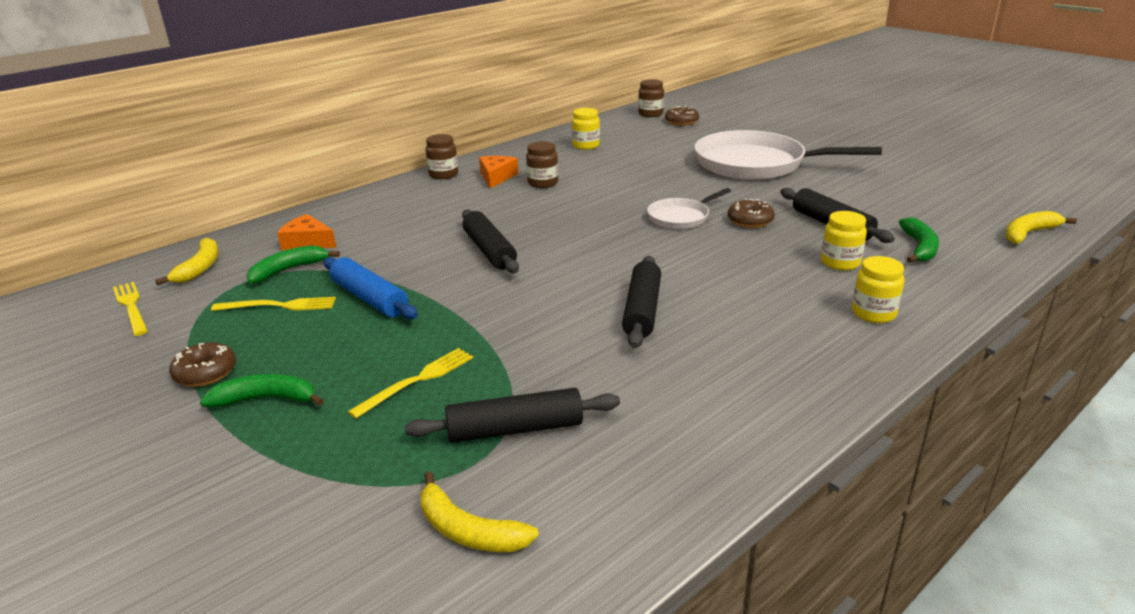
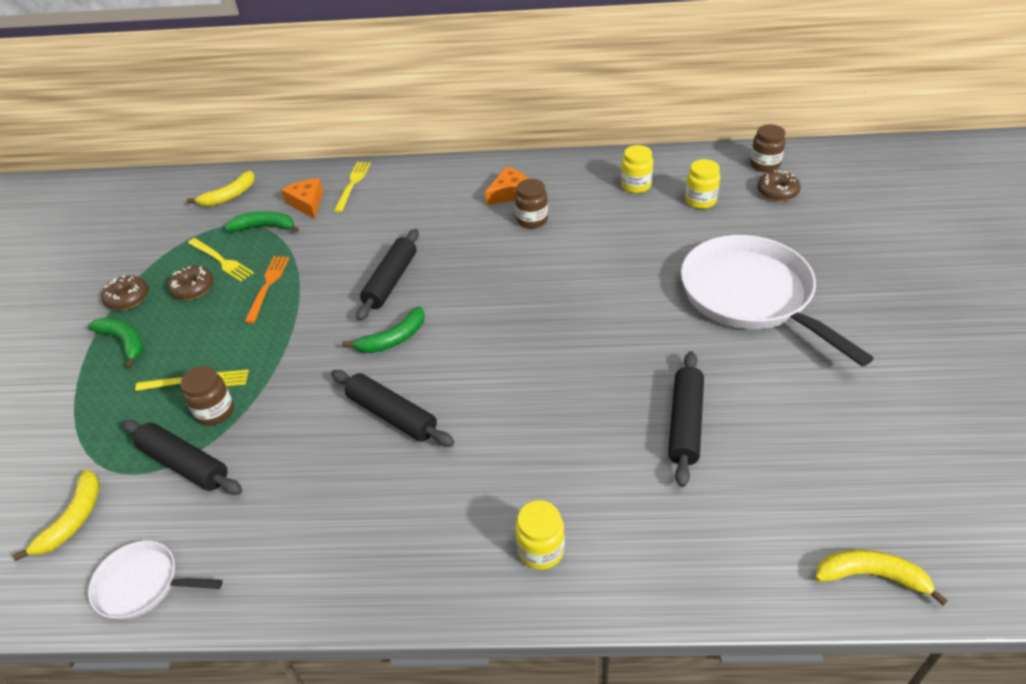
camera: 45 degrees right, 15 degrees up
yellow fork [113,282,148,336] -> yellow fork moved to [334,162,371,213]
blue rolling pin [323,257,418,319] -> orange fork [245,256,289,323]
yellow banana [420,472,539,552] -> yellow banana turned 150 degrees counterclockwise [13,470,100,561]
brown jar [425,134,458,179] -> brown jar moved to [180,366,234,426]
black rolling pin [622,256,661,348] -> black rolling pin turned 75 degrees clockwise [331,370,454,447]
white pan [647,188,731,229] -> white pan moved to [88,541,223,620]
brown donut [728,199,775,228] -> brown donut moved to [168,266,214,300]
yellow jar [821,211,867,270] -> yellow jar moved to [685,159,720,209]
green banana [899,217,939,263] -> green banana moved to [342,306,425,353]

